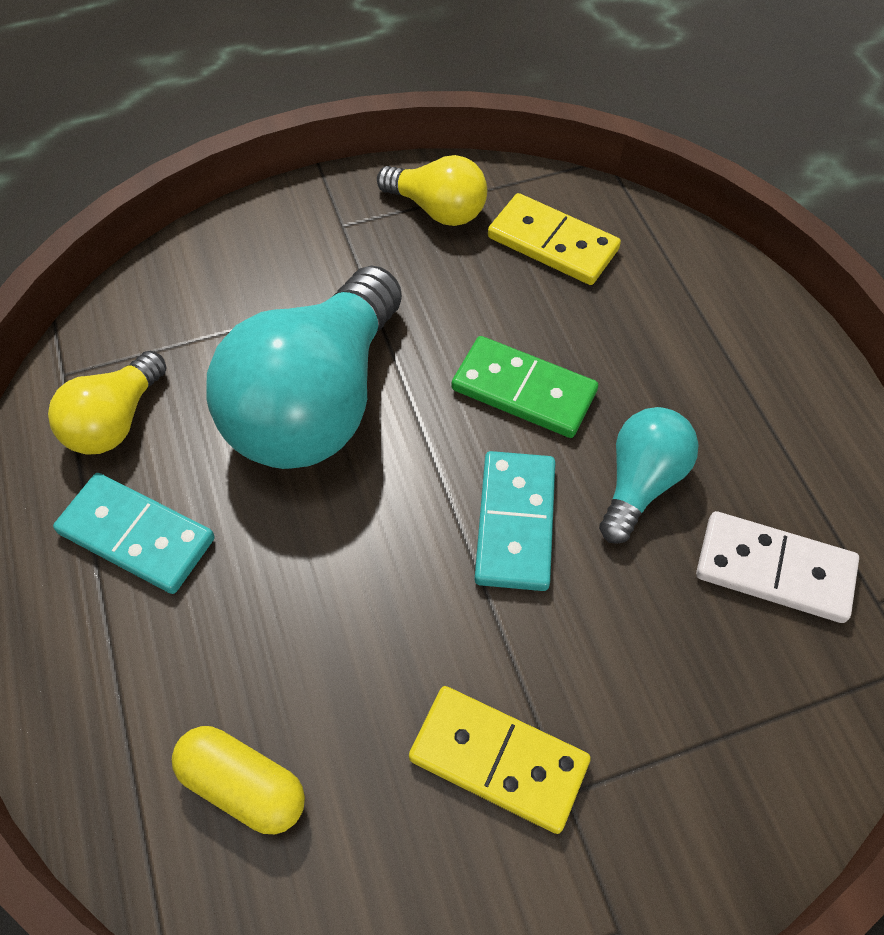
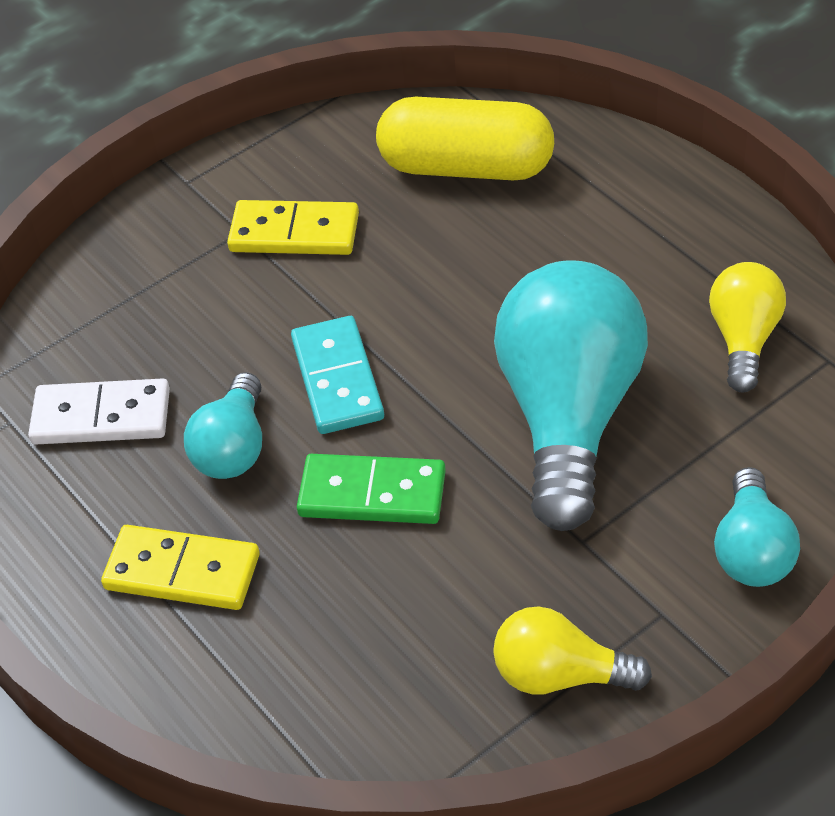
camera: 165 degrees right, 10 degrees down
turquoise domino [53,473,215,594] -> none
yellow capsule [172,726,305,834] -> yellow capsule [376,97,554,181], size x1.69
yellow domino [488,193,621,285] -> yellow domino moved to [101,525,260,610]
none -> turquoise light bulb [714,467,800,587]

